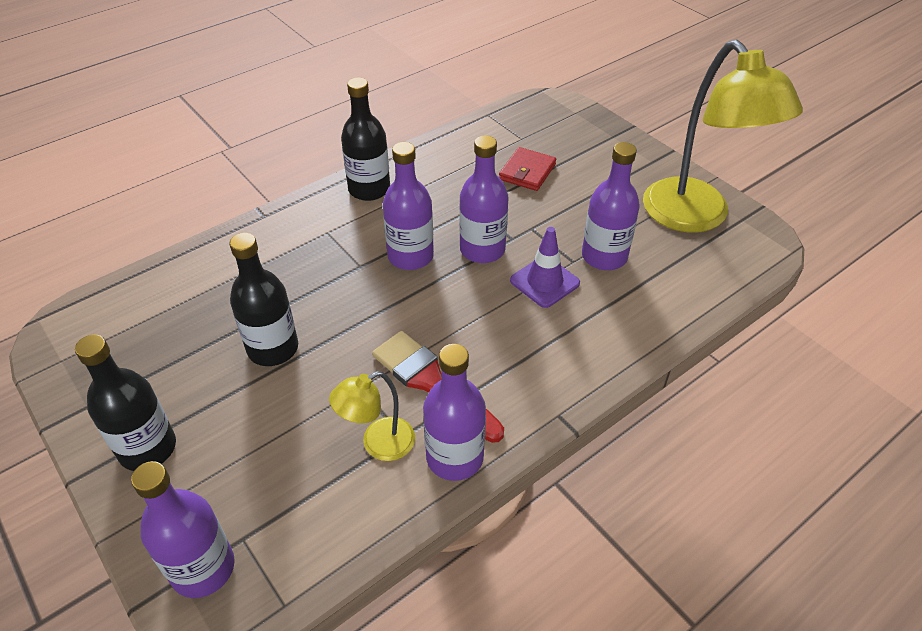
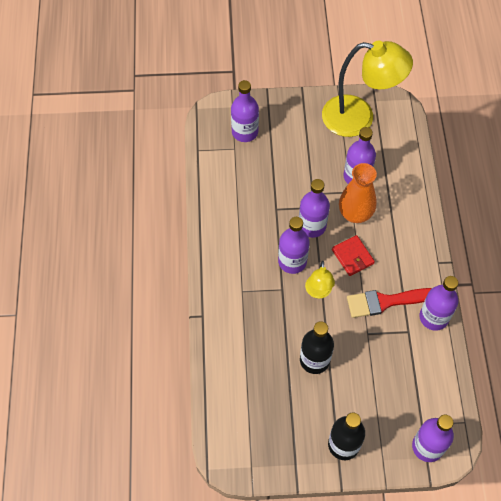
camera: 55 degrees left, 15 degrees up
yellow lamp [329,371,415,461] -> yellow lamp moved to [305,261,335,298]
black bottle [341,78,390,201] -> none
red wallet [499,147,556,191] -> red wallet moved to [332,235,375,276]
purple traffic cone [510,227,580,308] -> orange vase [339,163,377,223]
none -> purple bottle [231,80,259,142]

